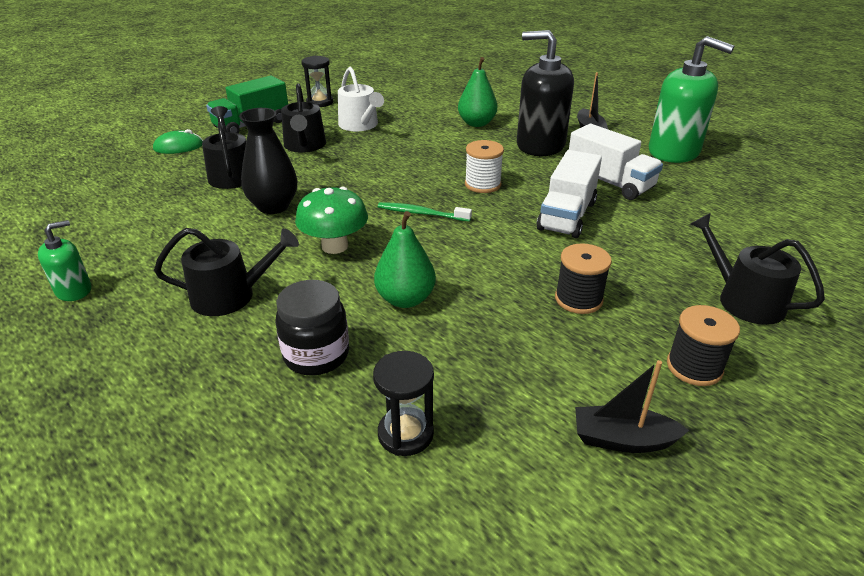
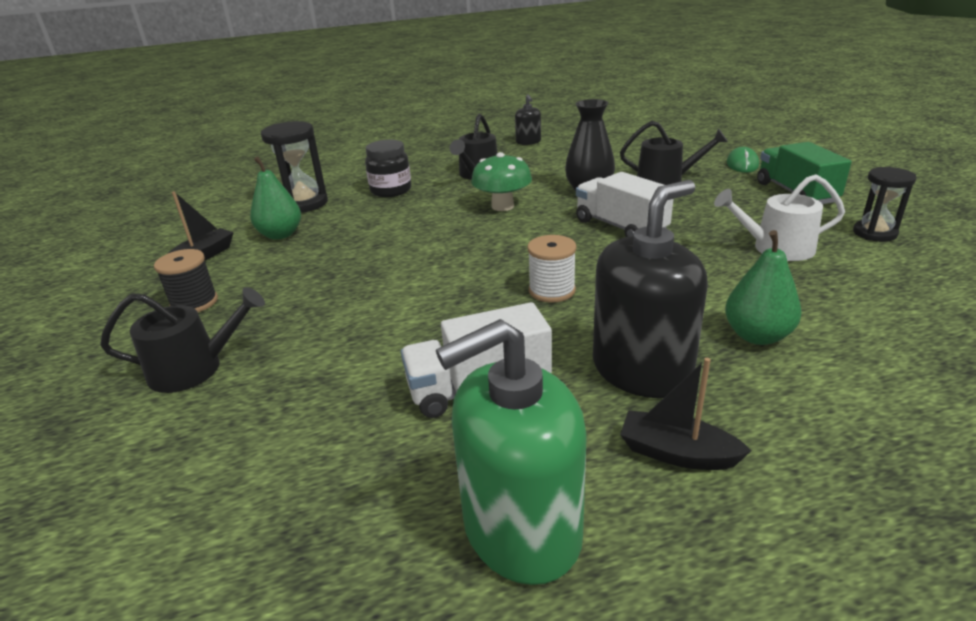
camera: 120 degrees right, 5 degrees down
green soap dispenser [38,220,91,301] -> black soap dispenser [515,94,541,145]
black watering can [281,83,326,153] -> none
black hourglass [373,351,434,456] -> black hourglass [261,121,328,213], size x1.52
green pear [374,211,436,308] -> green pear moved to [250,156,301,240]
green toothbrush [378,202,472,222] -> none
white truck [537,150,602,238] -> white truck moved to [576,172,673,237]
black spool [555,243,612,314] -> none

